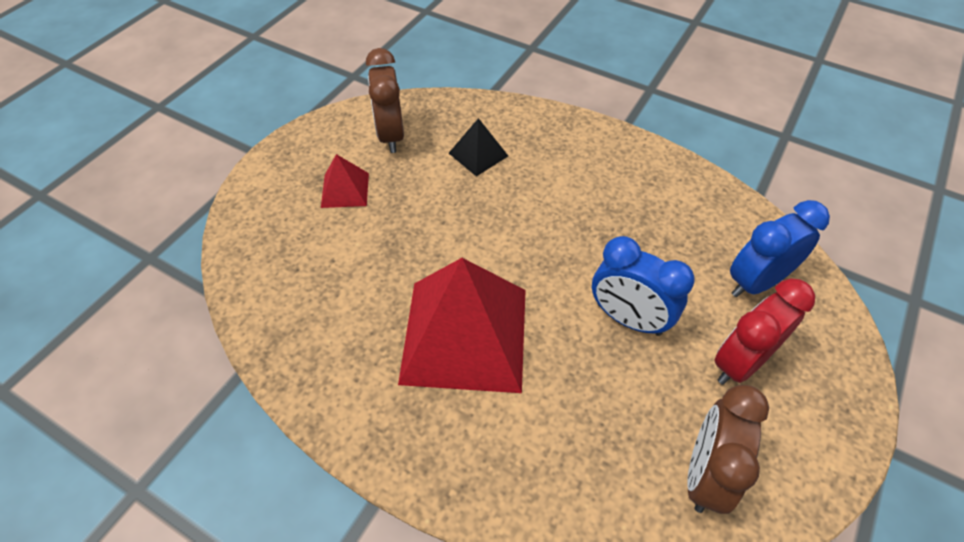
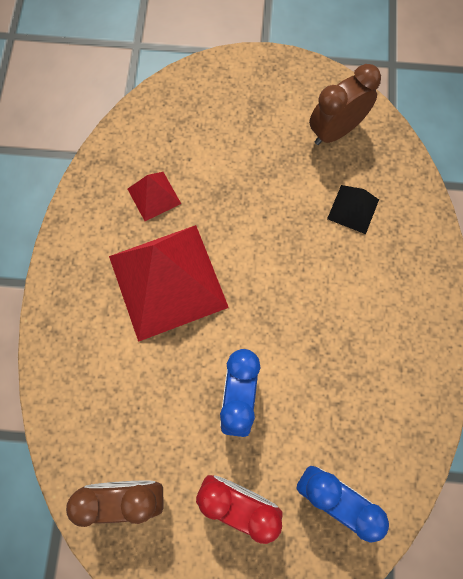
camera: 65 degrees right, 20 degrees up
red pyramid [321,154,369,208] -> red pyramid moved to [128,172,181,221]

